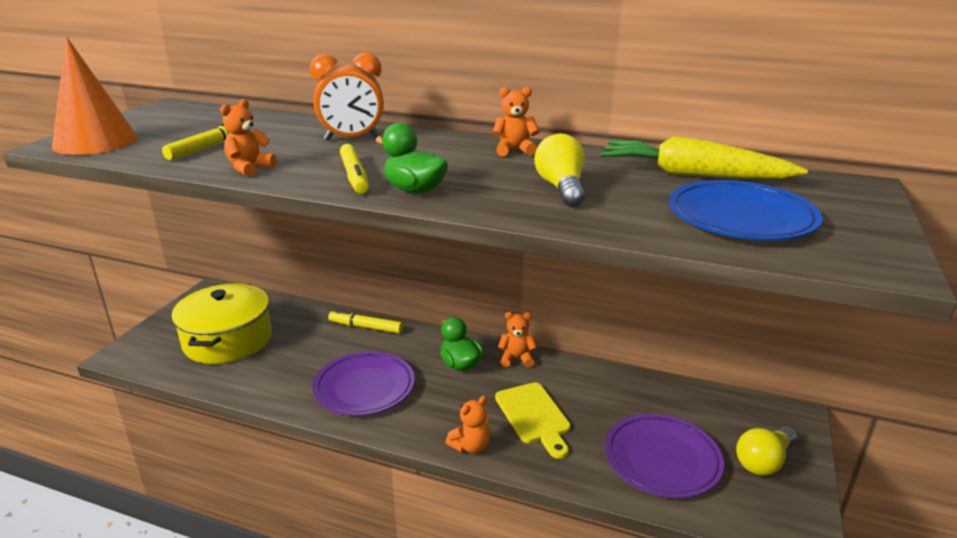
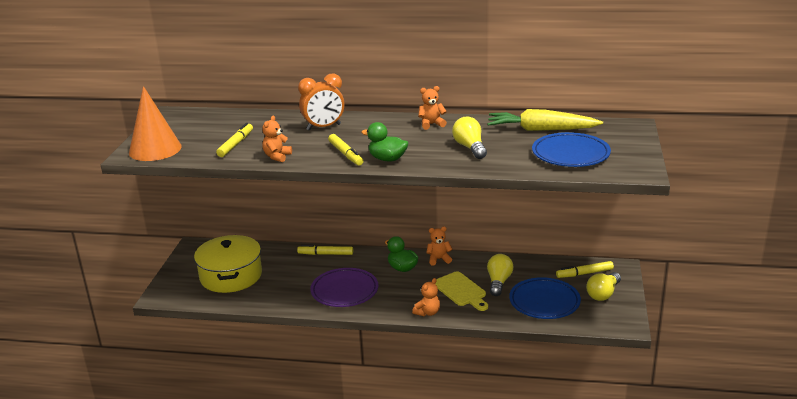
camera: 10 degrees left, 0 degrees up
purple plate [605,414,724,498] -> blue plate [509,277,581,319]
none -> yellow light bulb [487,254,514,296]
none -> yellow marker [556,261,614,278]

